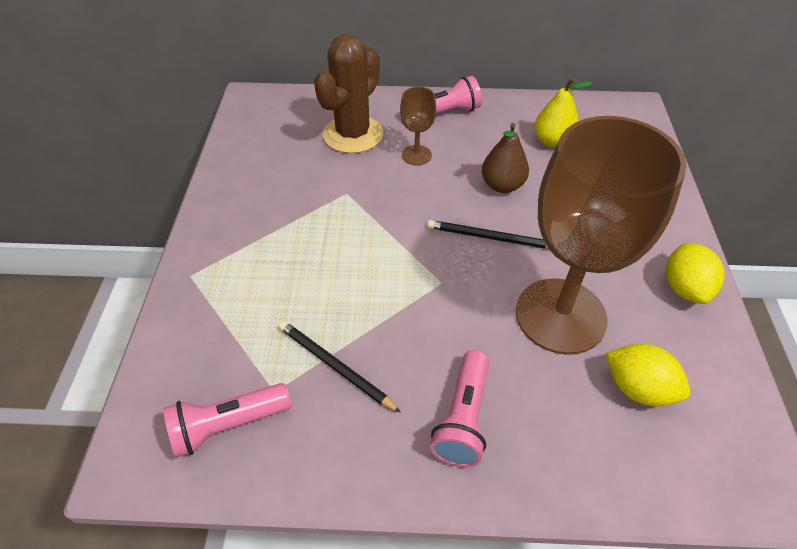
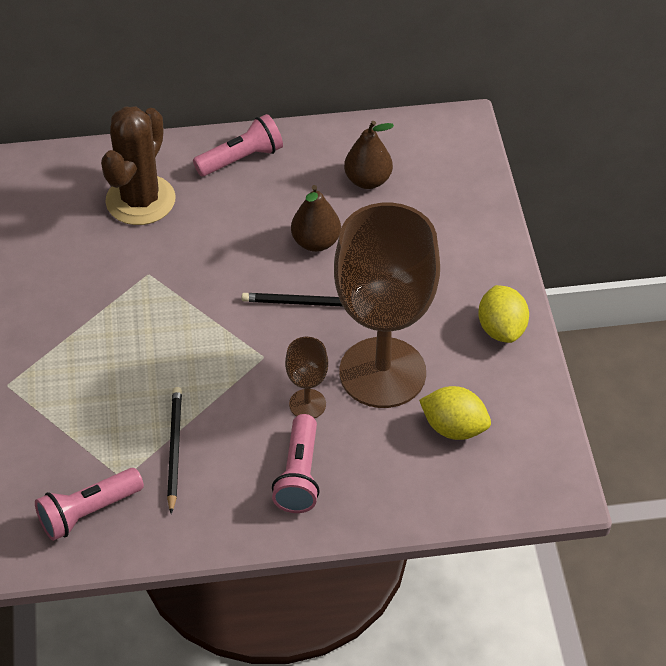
camera: 10 degrees left, 0 degrees up
black pencil [279,321,401,413] -> black pencil turned 60 degrees clockwise [167,387,182,514]
brown goblet [400,87,436,165] -> brown goblet moved to [285,337,328,418]
yellow pear [534,78,593,148] -> brown pear [344,121,394,189]

